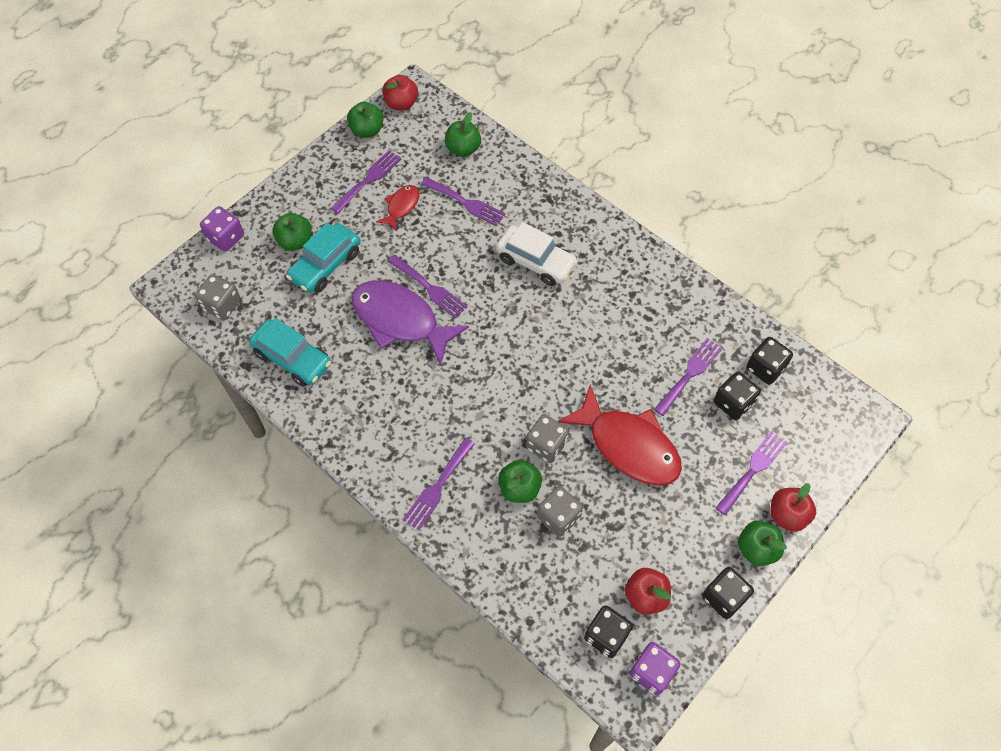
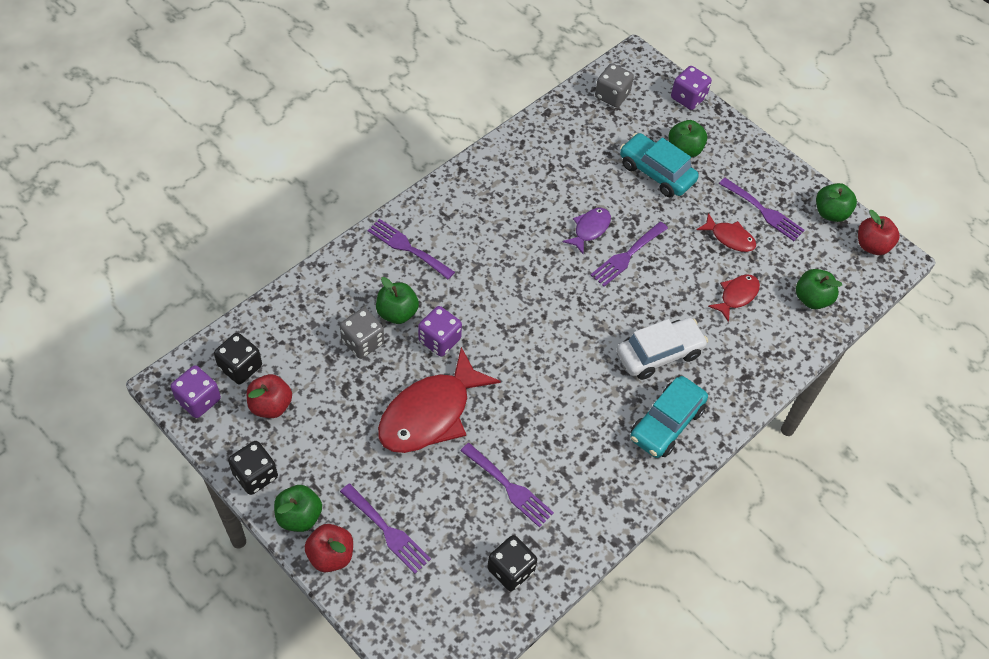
camera: 90 degrees right, 5 degrees down
turquoise car [249,318,331,387] -> turquoise car moved to [630,376,708,458]
purple fish [351,280,469,366] -> purple fish [563,208,611,254], size x0.49
purple fork [421,177,505,227] -> red fish [708,274,760,322]
white car [496,222,578,286] -> white car turned 150 degrees counterclockwise [617,318,708,380]
grey dice [526,414,569,463] -> purple dice [418,306,462,357]
black dice [714,372,761,420] -> none

